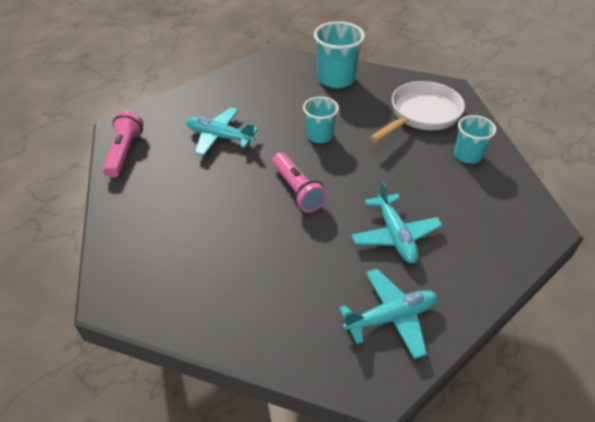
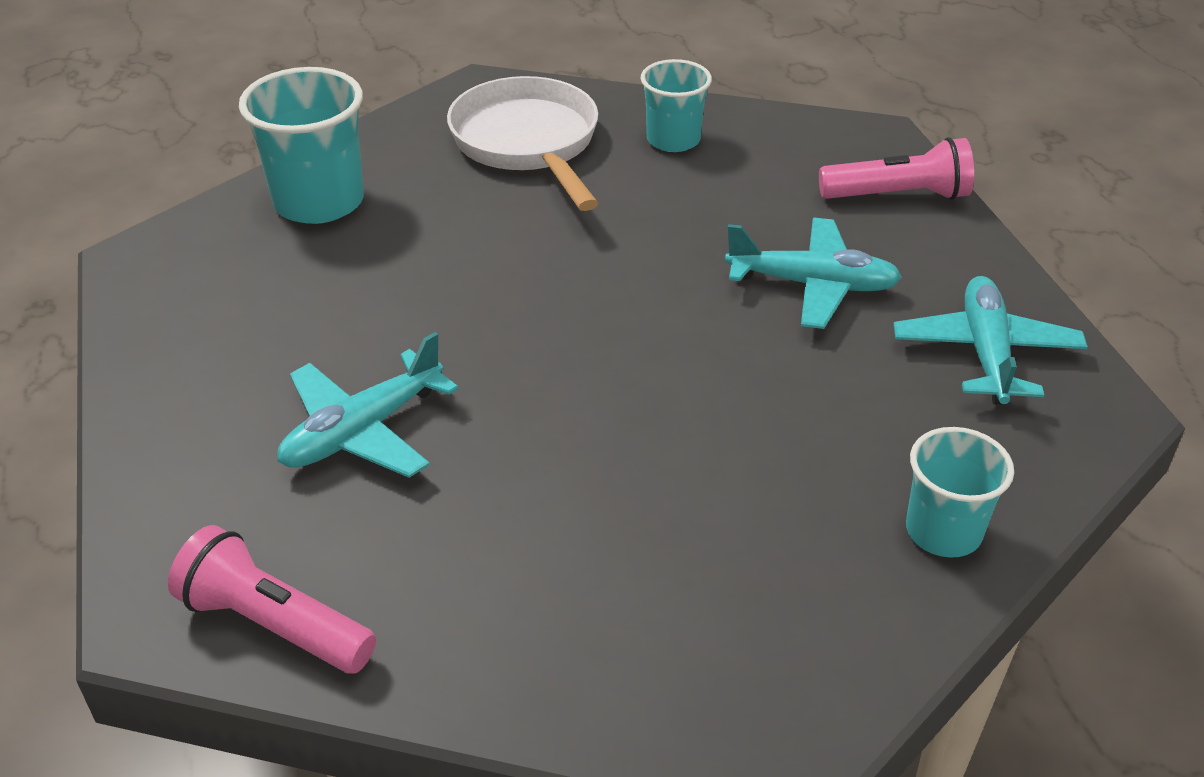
camera: 65 degrees left, 5 degrees down
pink flashlight [272,153,327,213] -> pink flashlight moved to [819,137,974,200]
turquoise cup [303,96,339,143] -> turquoise cup moved to [906,427,1014,558]

